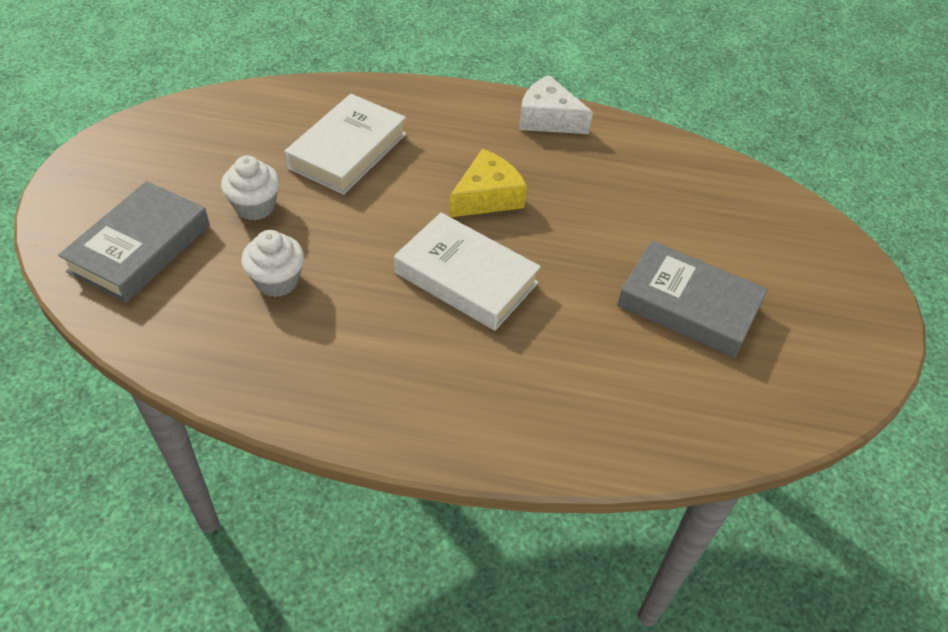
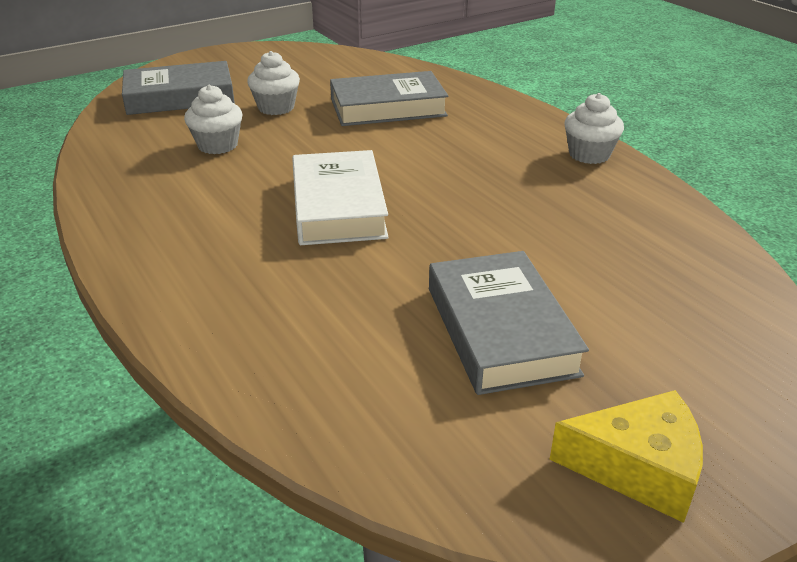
camera: 50 degrees right, 15 degrees down
white book [284,94,406,195] -> grey book [330,71,448,126]
yellow cheese [449,149,527,217] -> yellow cheese moved to [550,390,703,523]
white cheese [519,75,593,134] -> white cupcake [564,93,624,164]

